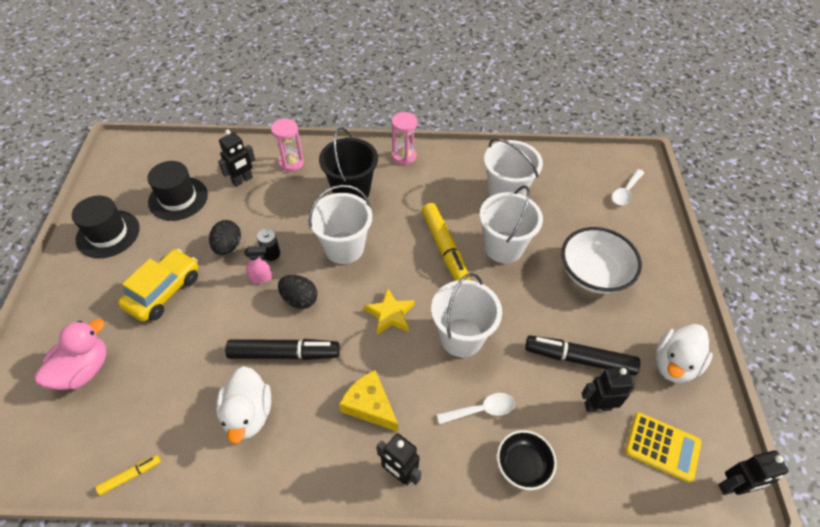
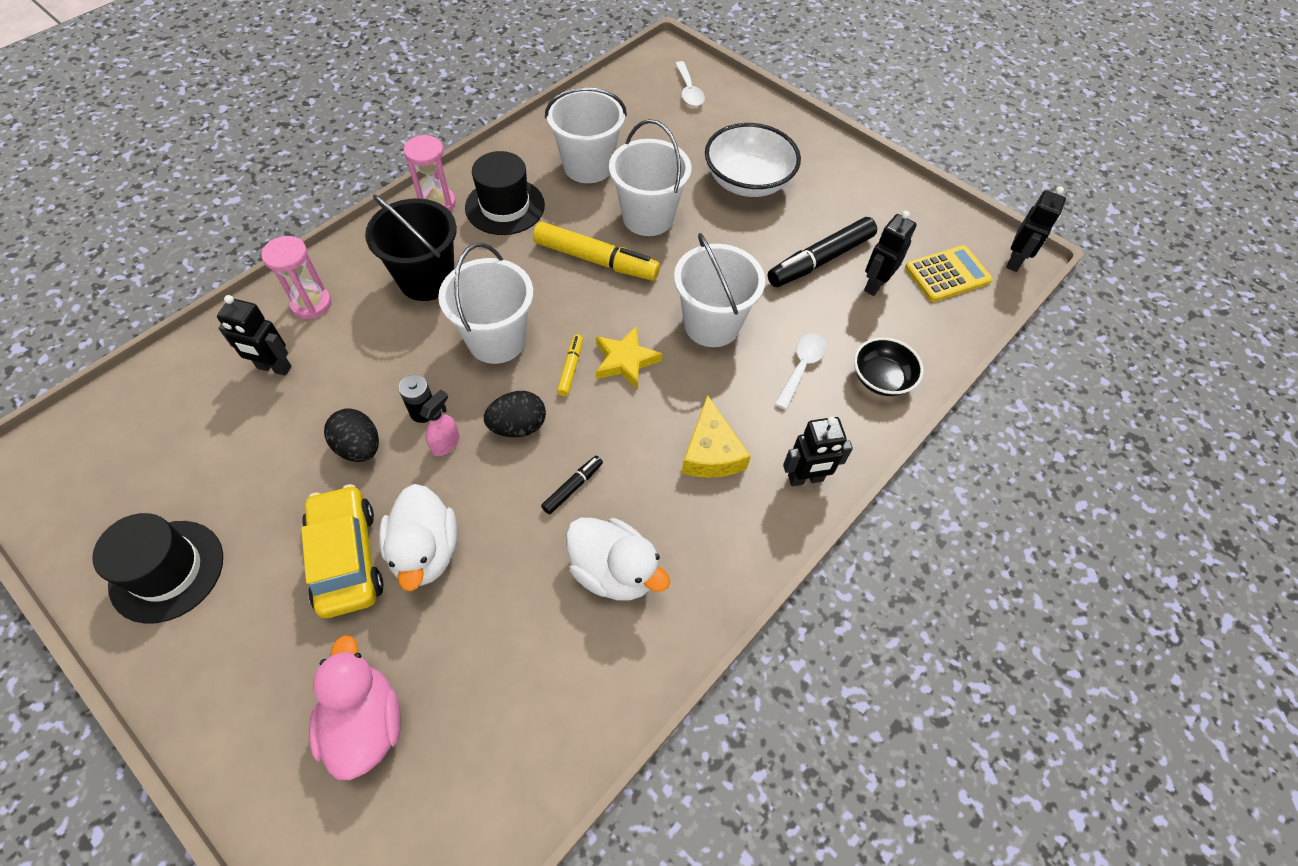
camera: 50 degrees left, 5 degrees up
yellow marker [96,455,161,495] -> yellow marker moved to [557,334,583,396]
black hat [147,161,208,221] -> black hat moved to [465,151,545,235]
black robot [218,130,255,187] -> black robot turned 105 degrees clockwise [217,295,292,376]
black marker [225,339,340,360] -> black marker [541,456,603,514], size x0.49
yellow cheese [339,370,398,432] -> yellow cheese turned 90 degrees counterclockwise [682,395,751,478]
white duck [656,324,713,383] -> white duck moved to [379,484,457,591]

